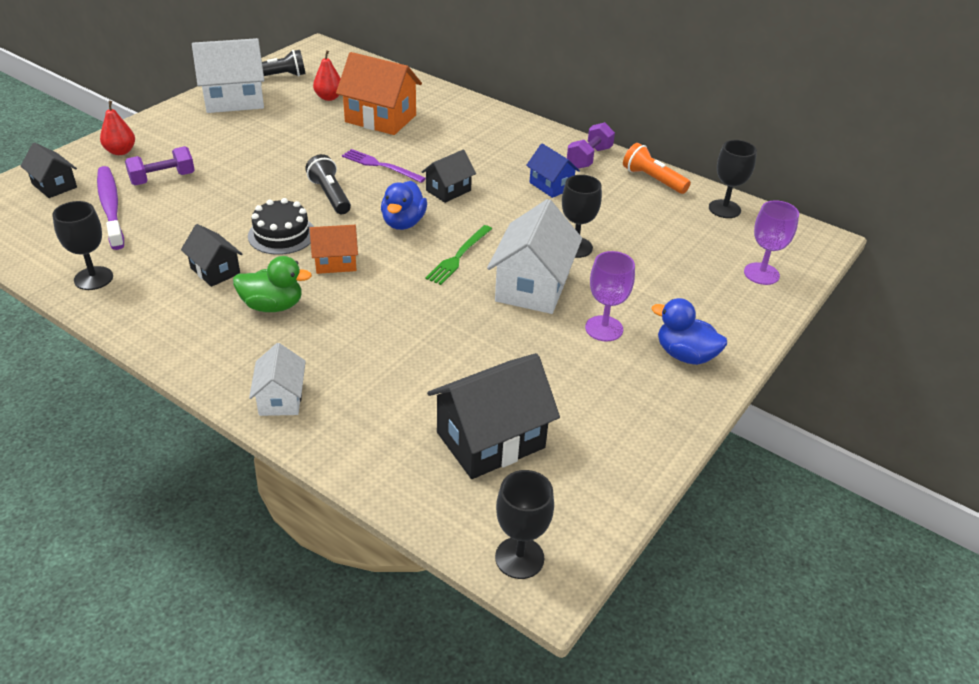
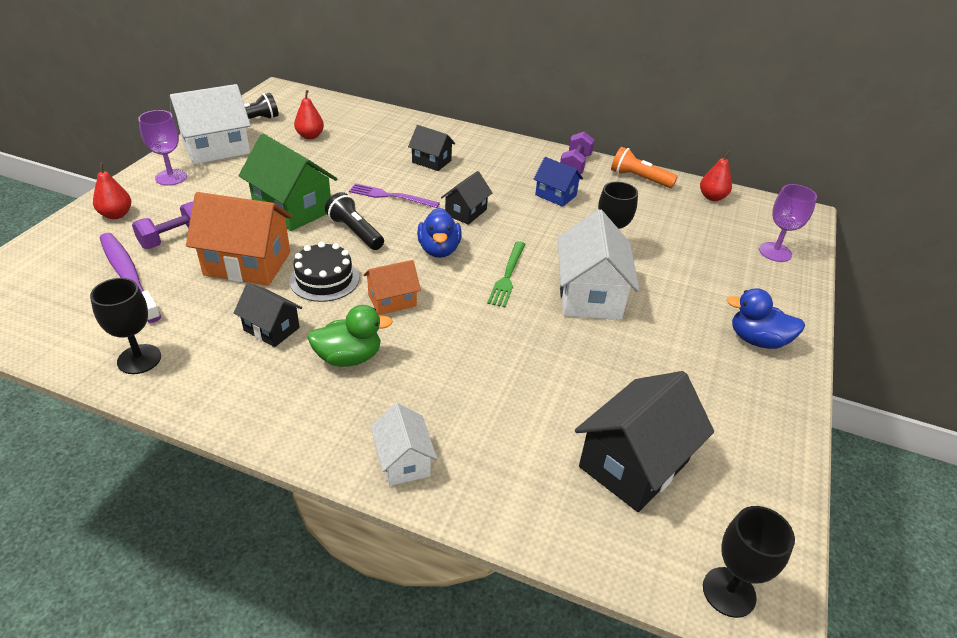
camera: 15 degrees left, 0 degrees up
black house [21,142,77,198] -> black house moved to [408,125,455,171]
orange house [336,52,422,135] -> orange house moved to [186,192,293,286]
purple goblet [585,251,635,342] -> purple goblet moved to [138,110,187,186]
black goblet [709,140,757,218] -> red pear [700,151,732,201]
none -> green house [239,134,337,231]

